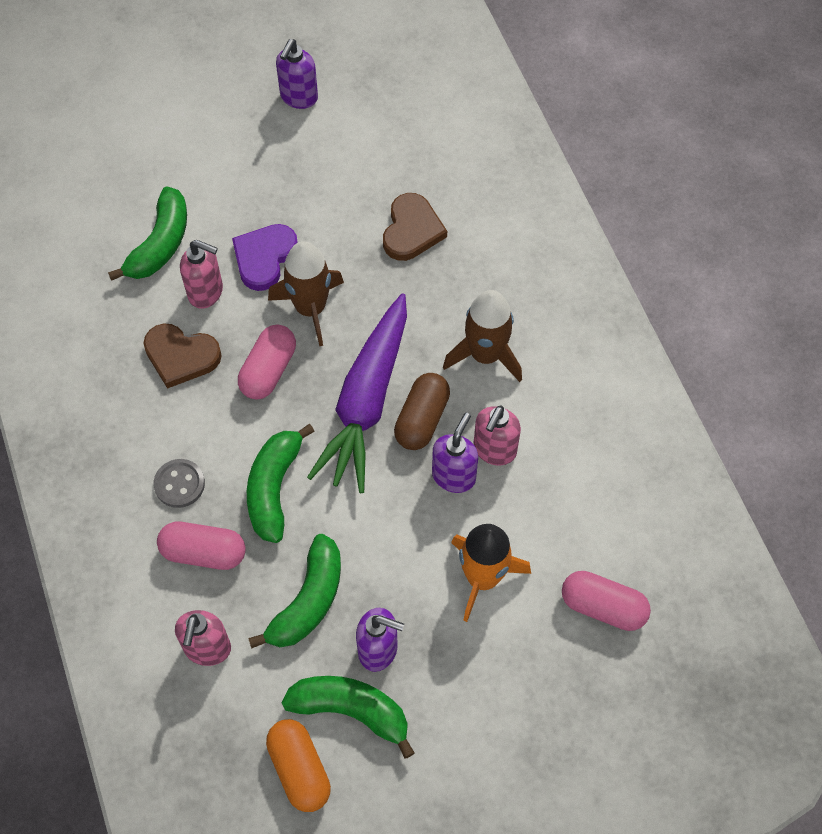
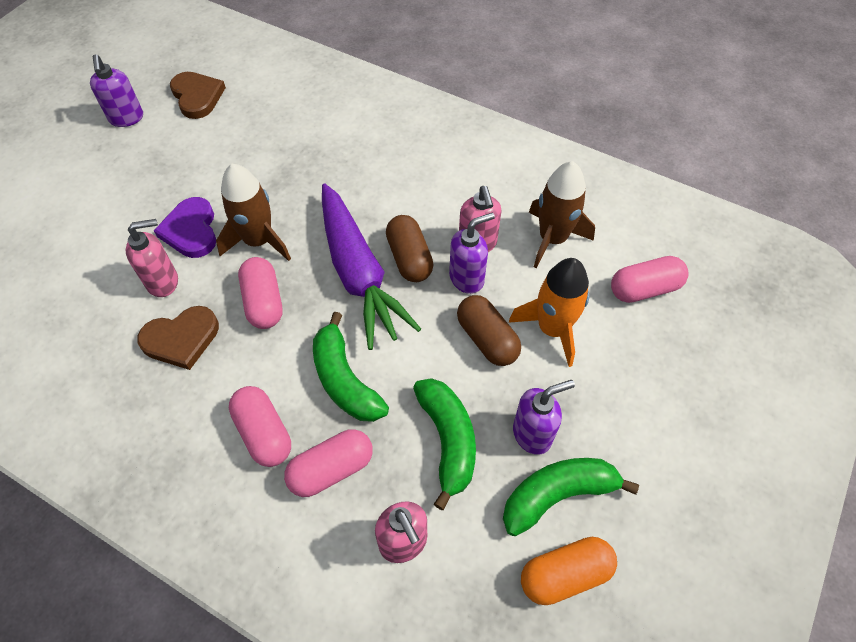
camera: 40 degrees left, 5 degrees down
green banana [108,187,187,281] -> none
grey button [154,459,205,508] -> pink capsule [229,386,291,467]
orange capsule [266,719,331,812] -> orange capsule turned 45 degrees counterclockwise [521,537,617,605]
brown heart [383,193,447,261] -> brown heart moved to [170,72,226,119]
purple soap dispenser [432,413,478,493] -> purple soap dispenser turned 75 degrees clockwise [449,213,495,294]
brown rocket [443,290,522,382] -> brown rocket moved to [529,161,595,268]
none -> brown capsule [457,295,521,366]

